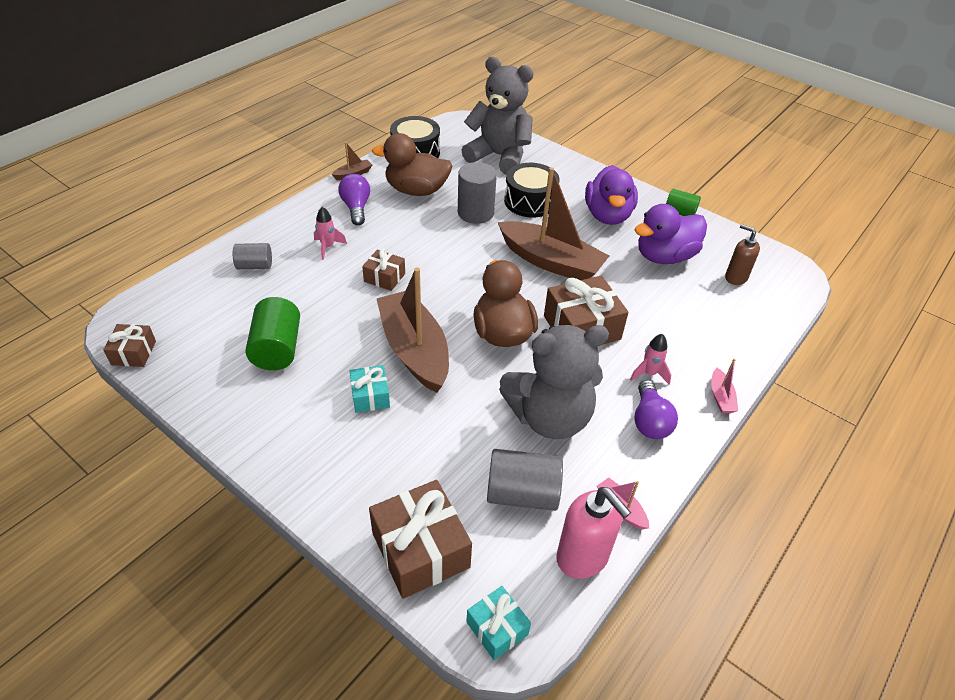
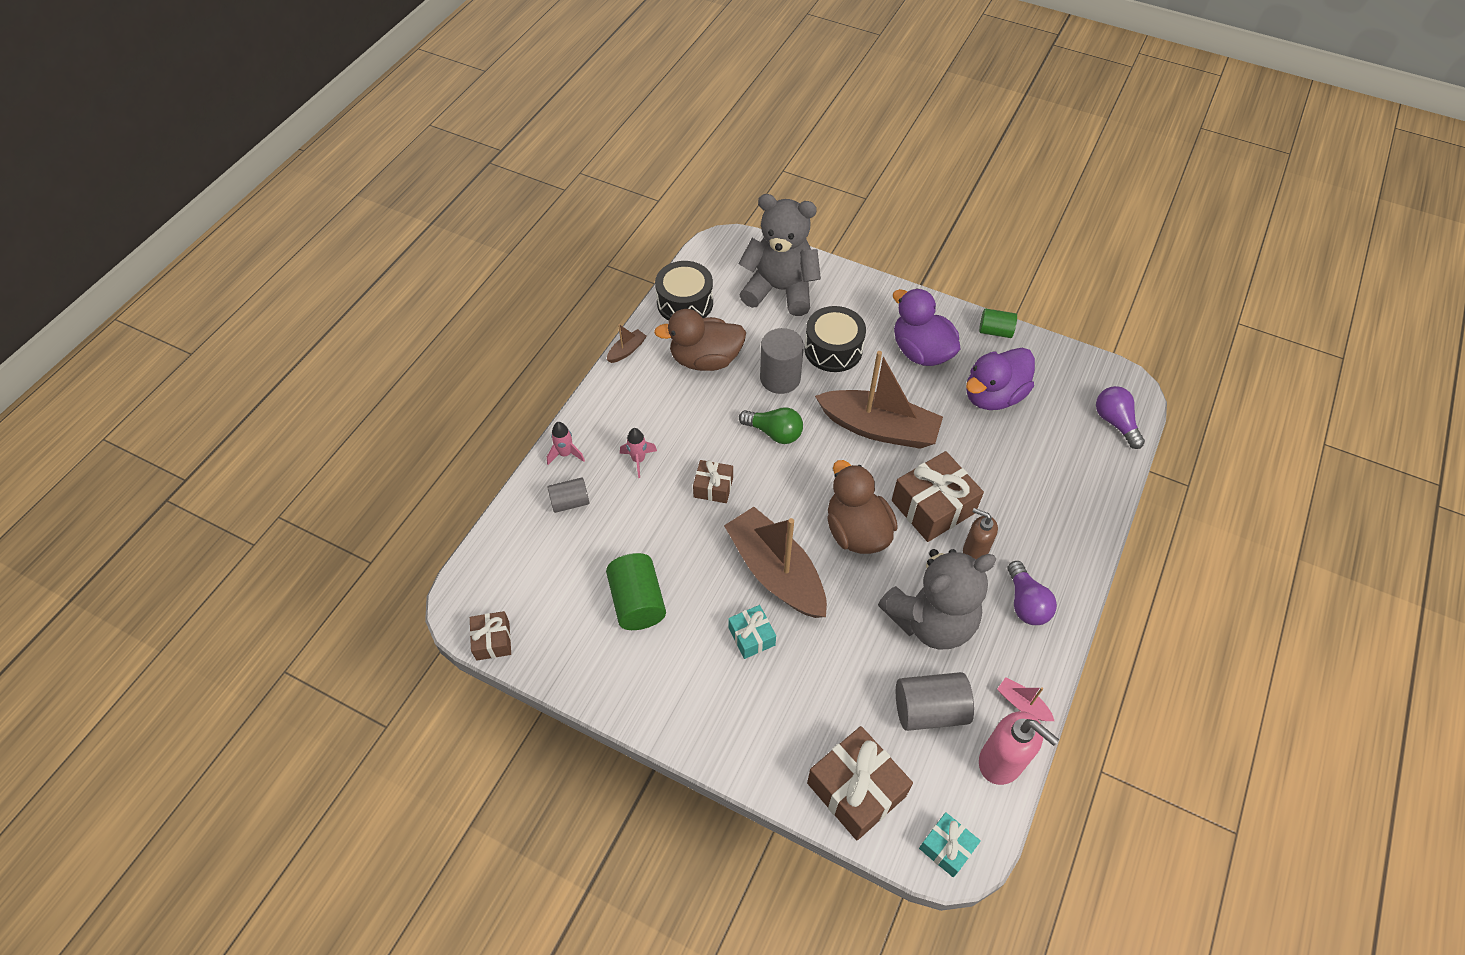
camera: 10 degrees left, 10 degrees up
purple light bulb [338,174,370,225] -> purple light bulb moved to [1096,386,1145,449]
purple duck [585,165,638,225] -> purple duck turned 150 degrees clockwise [893,288,960,366]
pink rocket [630,334,671,384] -> pink rocket moved to [547,422,585,465]
pink boat [711,359,738,413] -> none
brown soap dispenser [725,224,760,285] -> brown soap dispenser moved to [963,508,998,559]
none -> green light bulb [739,407,803,444]

